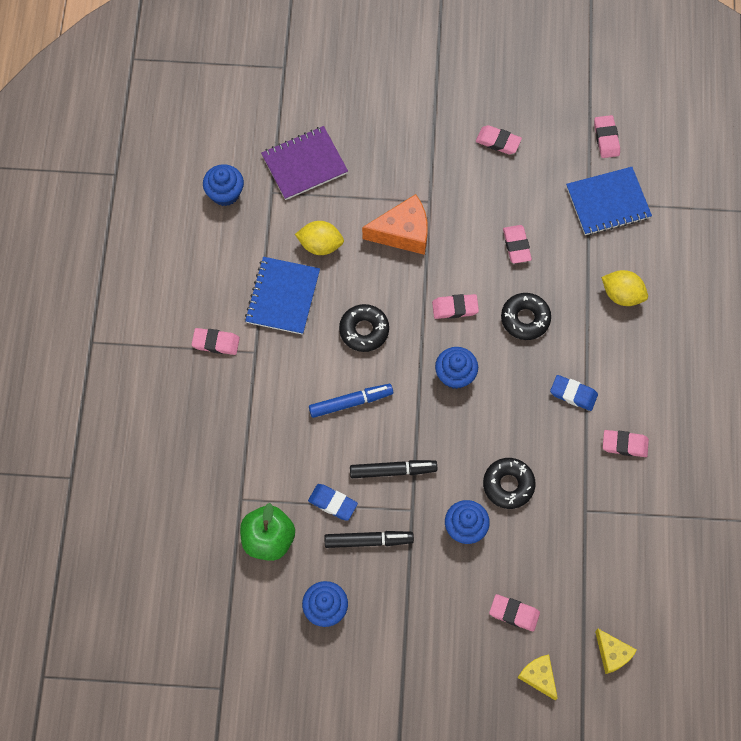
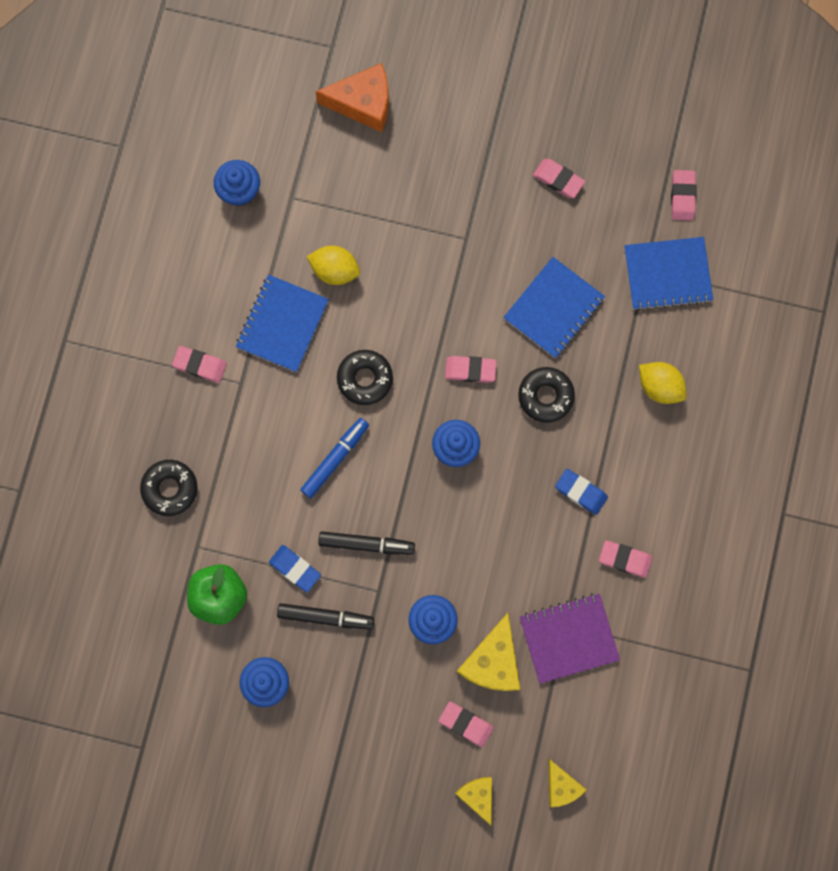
camera: 10 degrees right, 10 degrees up
purple notebook [261,126,348,200] -> purple notebook moved to [520,593,620,684]
blue marker [309,384,393,418] -> blue marker turned 45 degrees counterclockwise [300,418,369,498]
orange cheese [362,194,428,255] -> orange cheese moved to [315,63,389,132]
black donut [483,458,536,509] -> black donut moved to [140,460,197,516]
pink eraser [503,225,532,264] -> blue notebook [503,257,605,358]
none -> yellow cheese [456,613,520,691]

